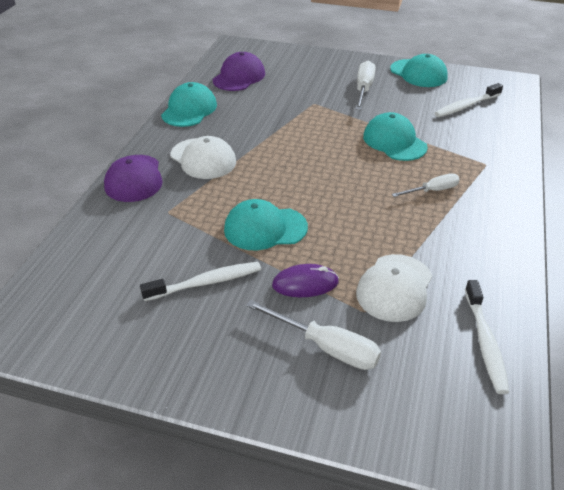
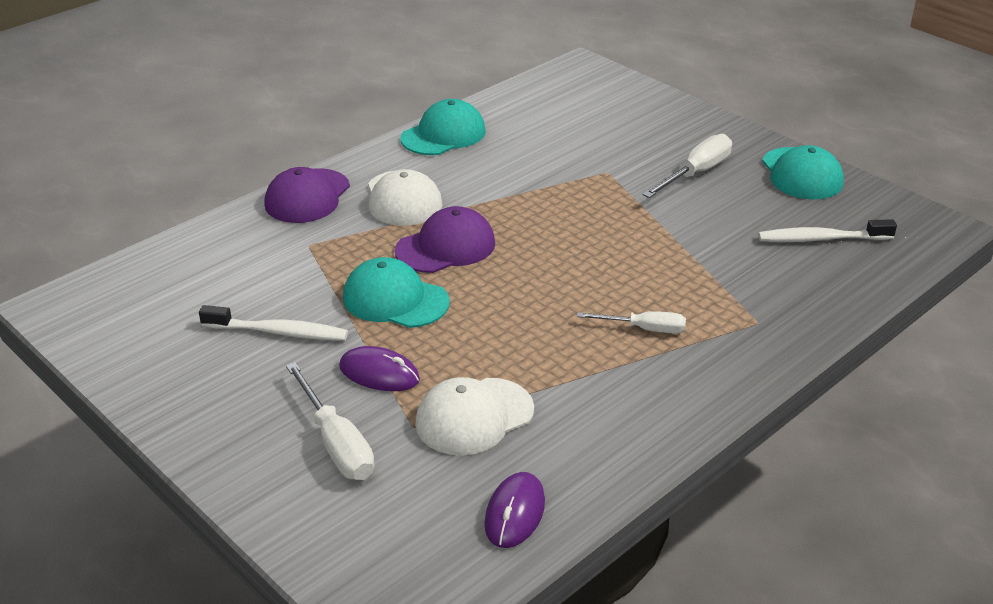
camera: 30 degrees right, 5 degrees down
purple cap [213,52,265,91] -> purple cap moved to [395,206,495,273]
turquoise cap [363,112,428,161] -> none
white toothbrush [465,280,509,394] -> purple mouse [484,472,545,548]

